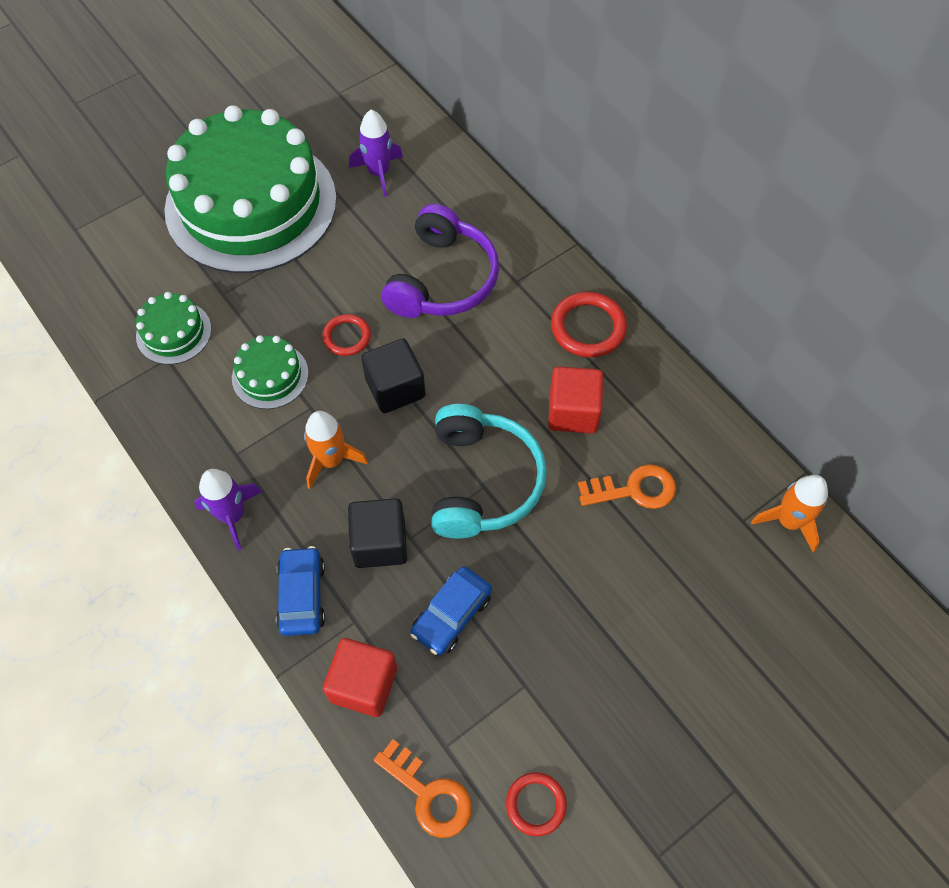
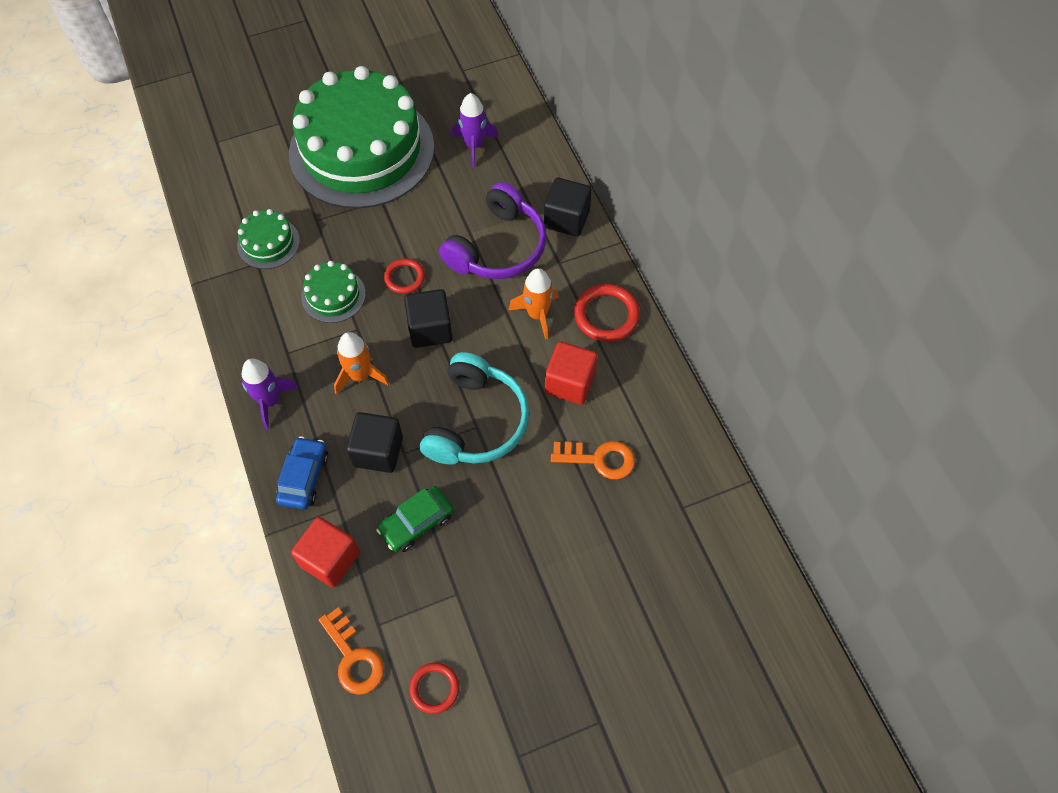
camera: 15 degrees right, 0 degrees up
blue car [411,567,492,655] -> green car [376,486,453,552]
orange rocket [751,475,828,552] -> orange rocket moved to [509,268,558,340]
none -> black cube [544,178,592,237]

